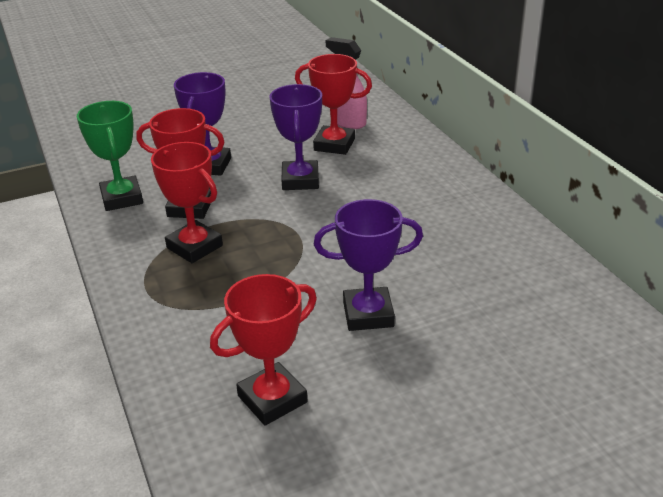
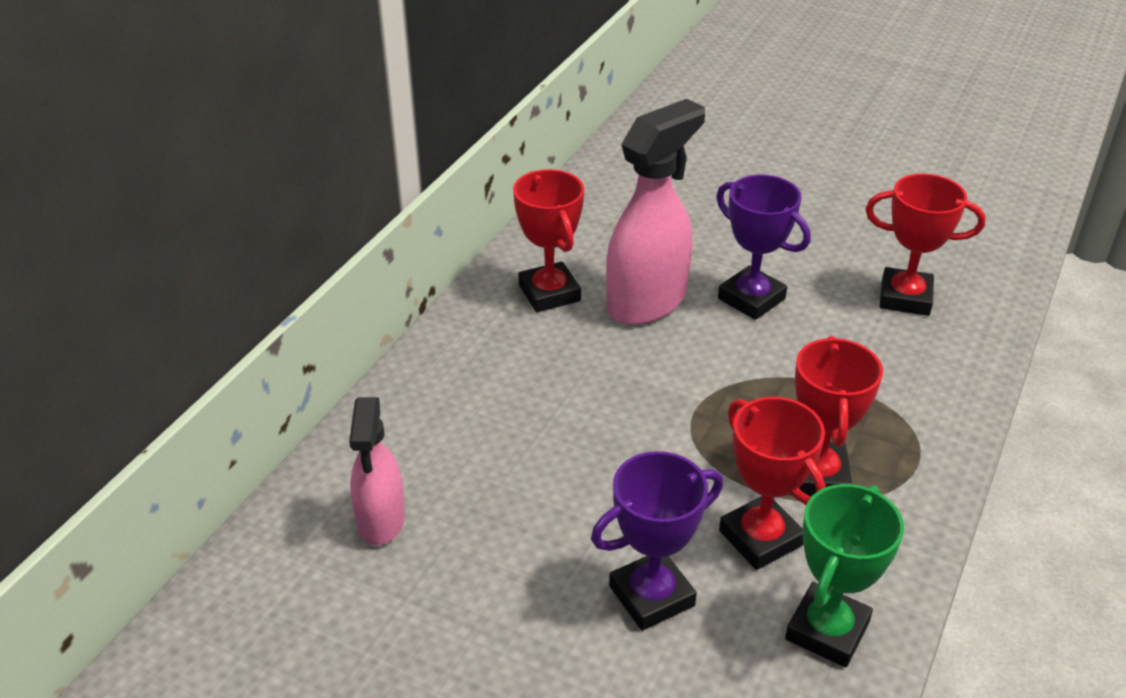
camera: 130 degrees left, 5 degrees up
purple trophy [269,84,322,190] -> none
red trophy [295,54,372,155] -> red trophy moved to [513,169,584,312]
none -> pink spray bottle [606,99,705,325]

